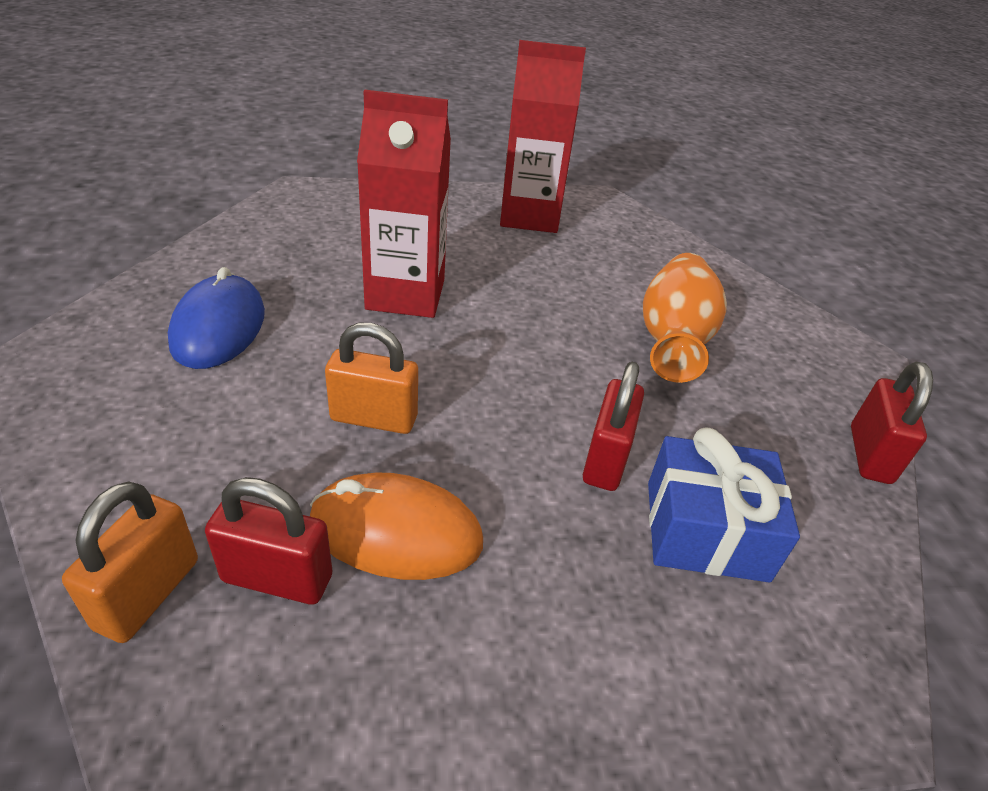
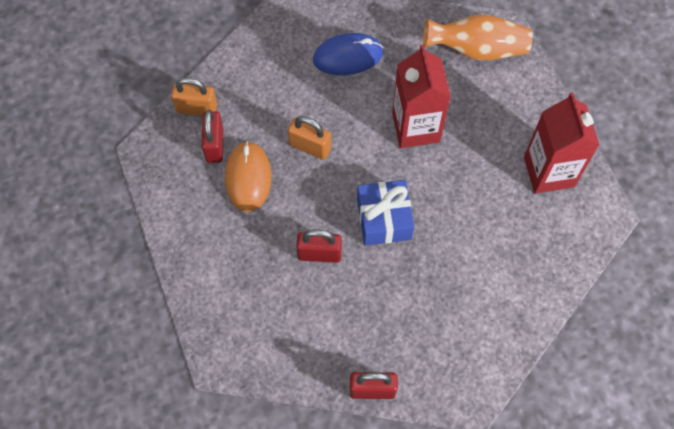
camera: 80 degrees right, 25 degrees up
orange padlock [325,323,418,434] -> orange padlock turned 60 degrees counterclockwise [288,116,331,160]
orange vase [643,253,727,383] -> orange vase moved to [423,14,533,60]
blue gift [648,427,800,583] -> blue gift moved to [357,180,414,246]

